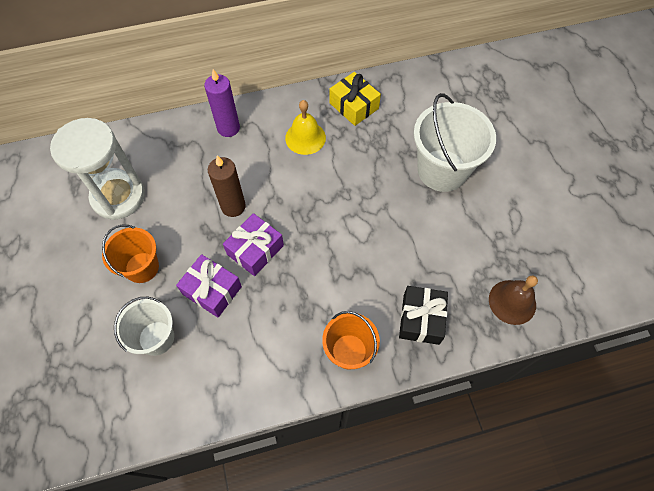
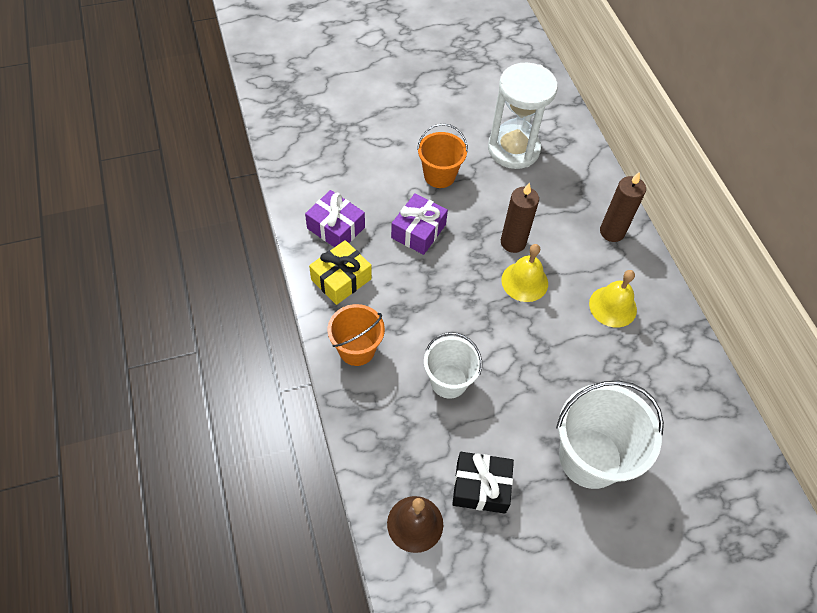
camera: 85 degrees right, 5 degrees down
white bucket [114,297,174,356] -> white bucket moved to [424,332,482,398]
purple candle [204,69,240,137] -> brown candle [600,172,646,242]
purple gift [223,213,284,276] -> purple gift moved to [305,190,365,247]
yellow gift [329,72,381,126] -> yellow gift moved to [309,240,372,305]
black gift [399,286,448,345] -> black gift moved to [452,452,514,514]
none -> yellow bell [501,244,548,302]

